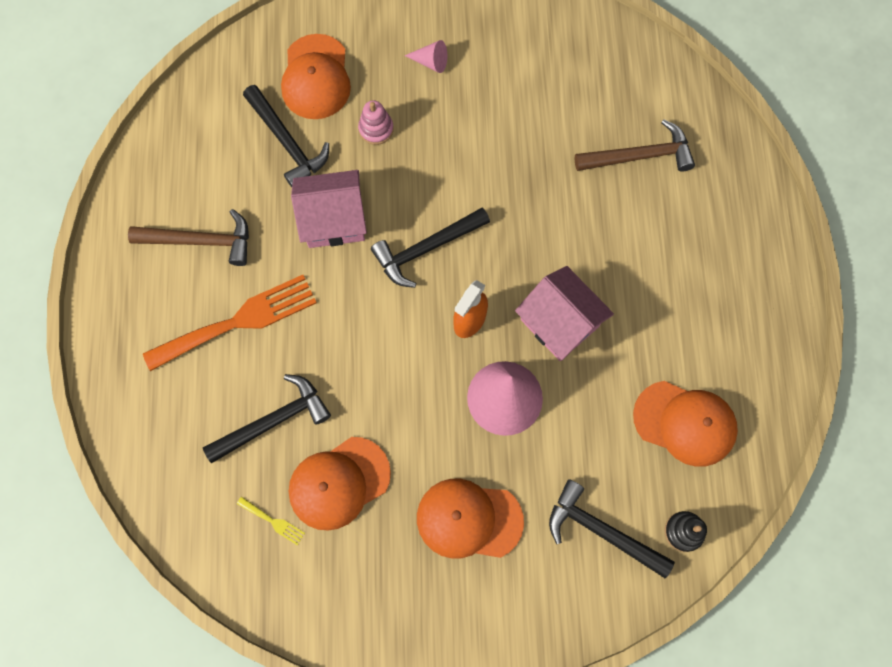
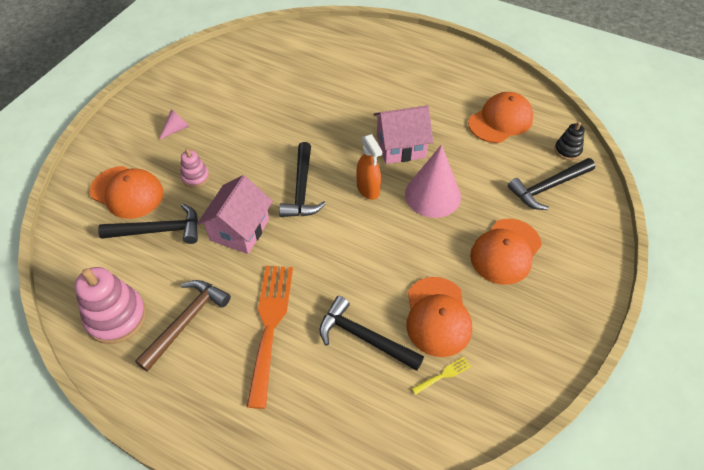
camera: 60 degrees left, 20 degrees down
black hammer [203,374,331,464] -> black hammer turned 60 degrees counterclockwise [319,296,424,371]
brown hammer [575,120,695,172] -> none
none -> pink stacking toy [75,267,146,344]

